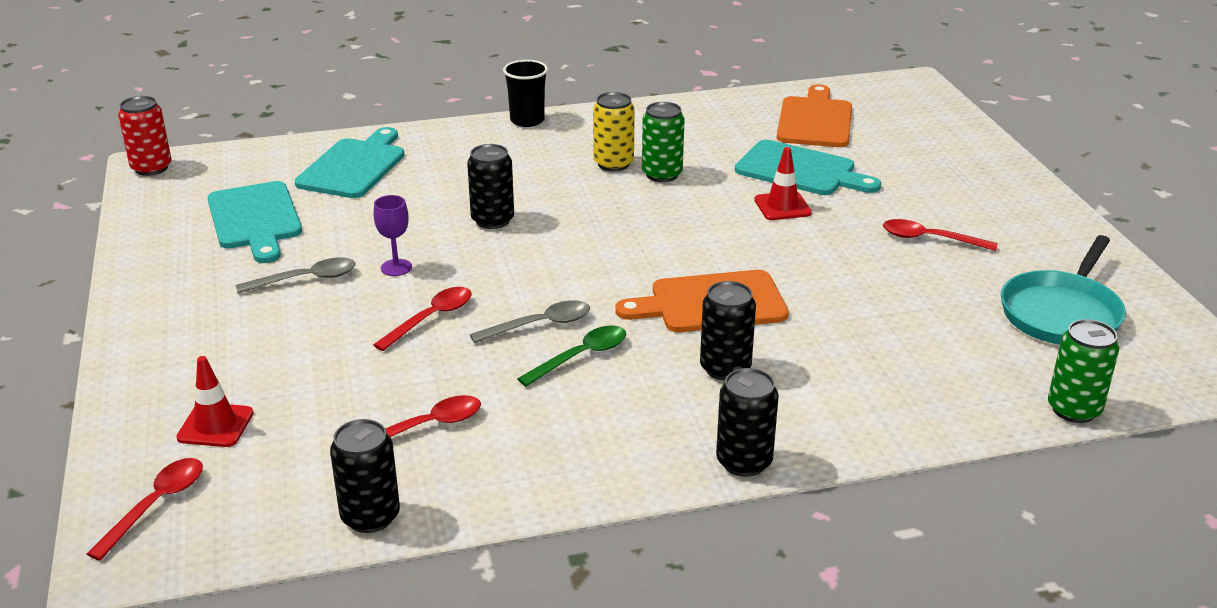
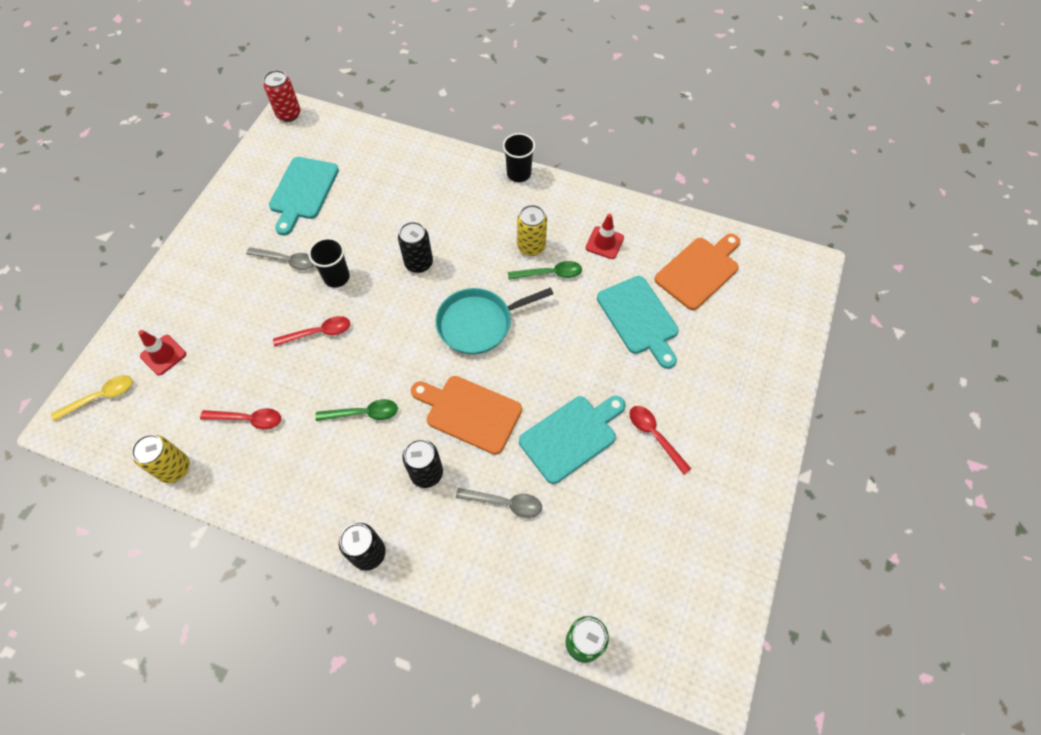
camera: 35 degrees right, 30 degrees up
red spoon [87,458,203,561] -> yellow spoon [51,375,132,421]
turquoise cutting board [295,127,404,198] -> turquoise cutting board moved to [519,396,626,484]
black can [330,419,400,533] -> yellow can [132,434,190,483]
purple goblet [374,195,412,276] -> black cup [308,238,350,288]
grey spoon [470,300,590,343] -> grey spoon moved to [456,488,542,518]
green can [642,102,685,182] -> green spoon [508,261,582,280]
red traffic cone [754,147,812,220] -> red traffic cone moved to [586,214,624,259]
turquoise pan [1001,235,1126,344] -> turquoise pan moved to [435,287,553,355]

